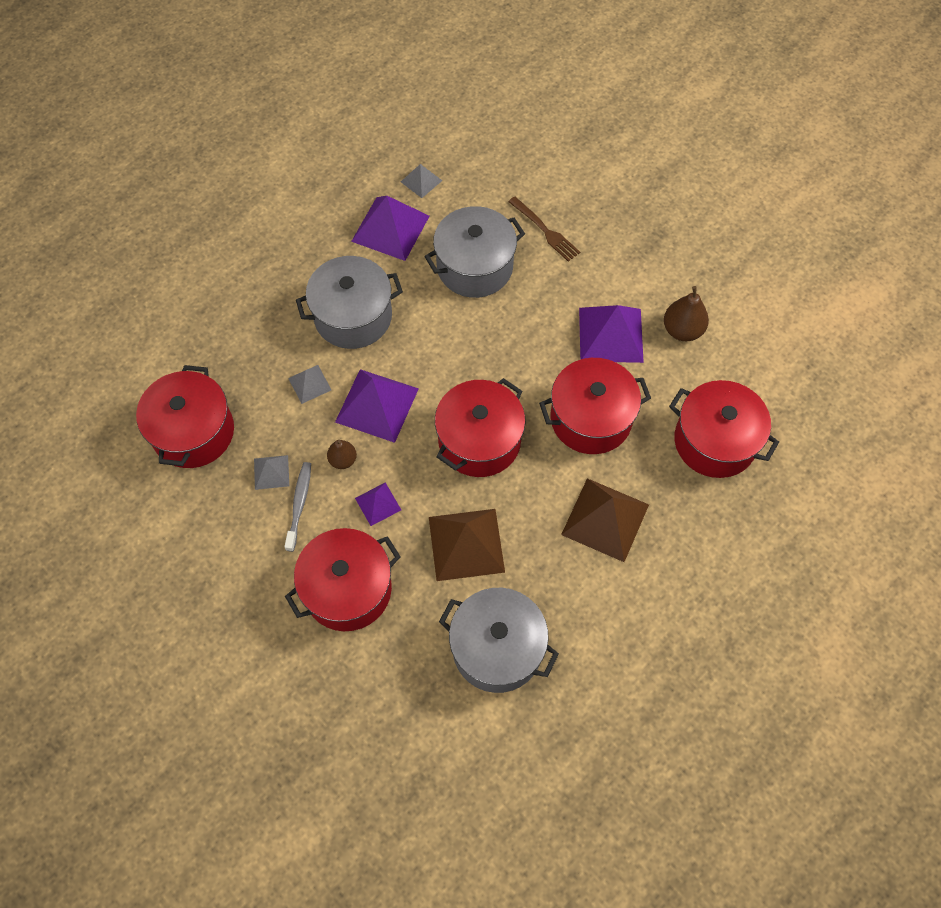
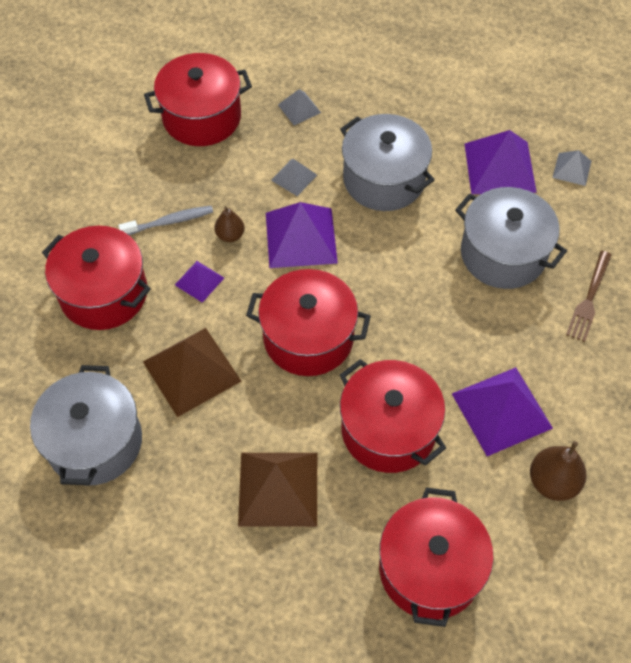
camera: 65 degrees right, 5 degrees down
grey pyramid [254,455,289,490] -> grey pyramid moved to [278,89,321,125]

